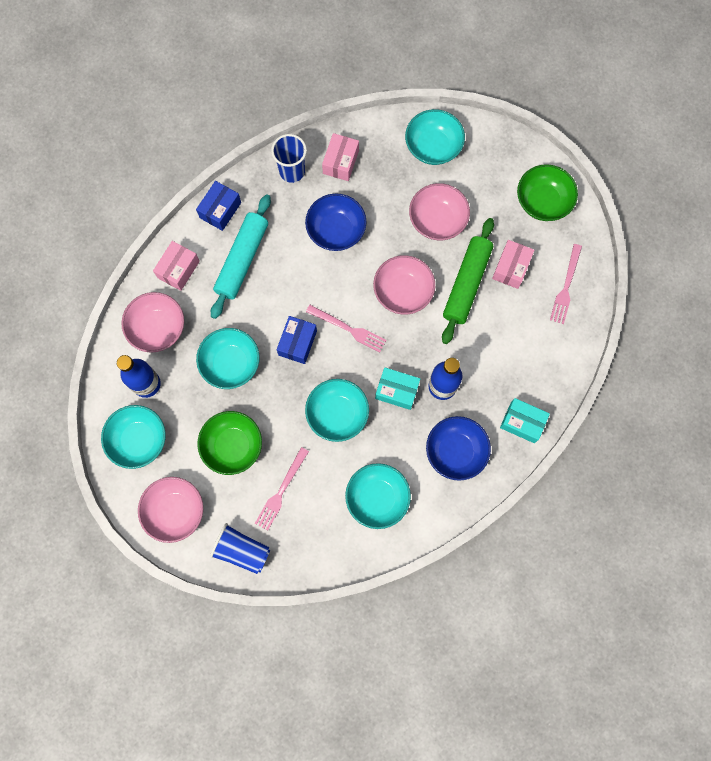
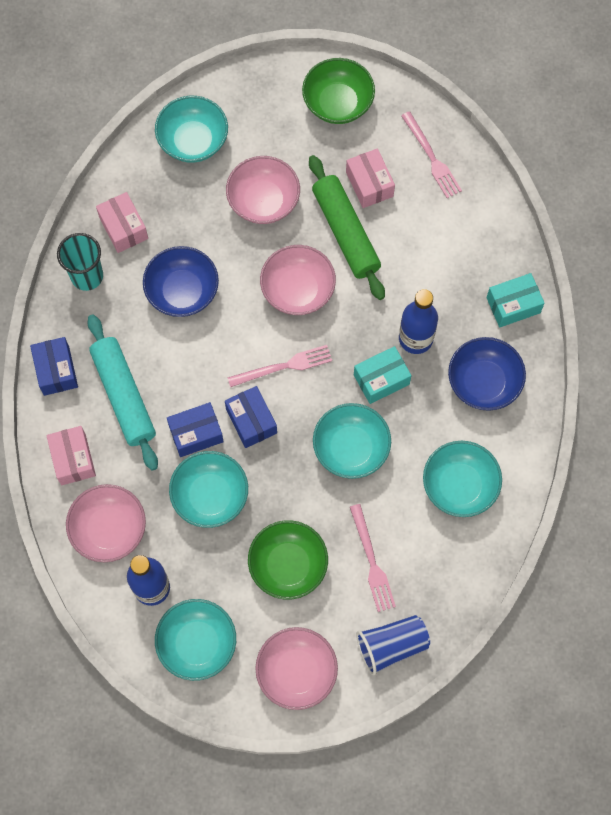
camera: 45 degrees left, 5 degrees down
blue cup [271,134,307,183] -> turquoise cup [57,233,103,291]
none -> blue box [167,402,224,457]

